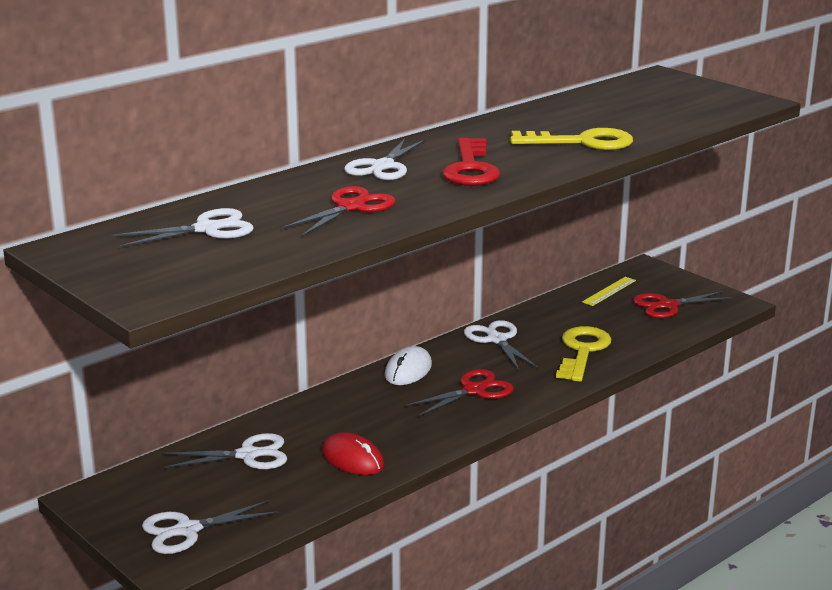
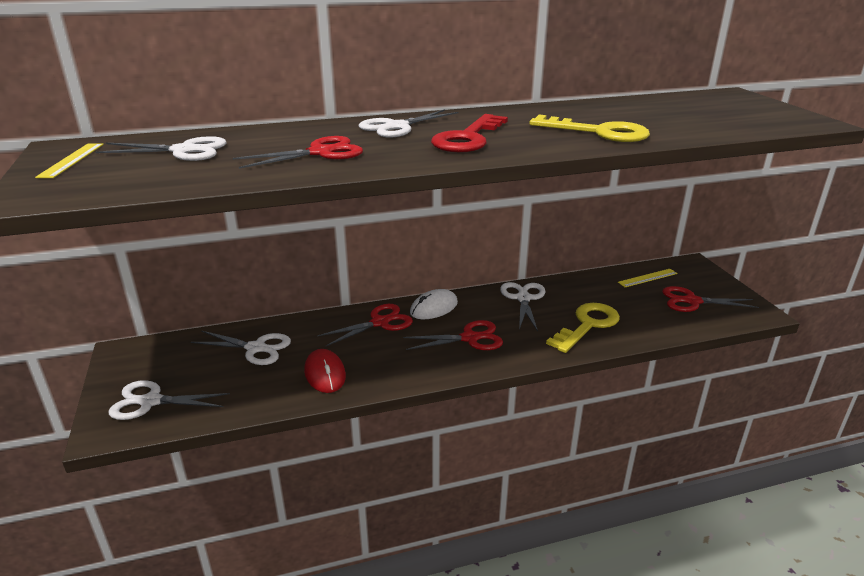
camera: 25 degrees right, 5 degrees up
none -> yellow ruler [35,143,104,178]
none -> red scissors [317,304,413,346]

